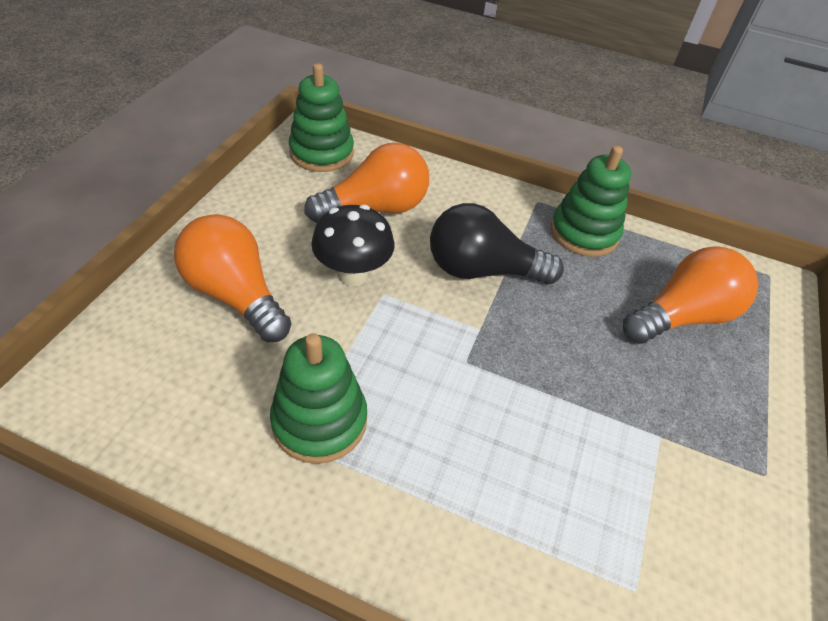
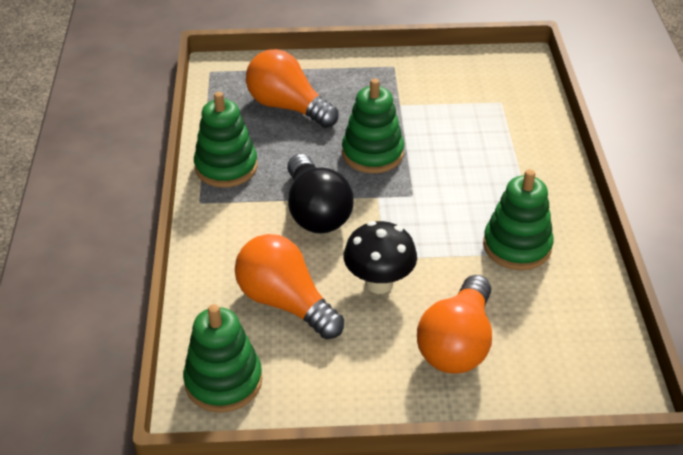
camera: 110 degrees left, 5 degrees down
none -> green stacking toy [342,79,404,173]

